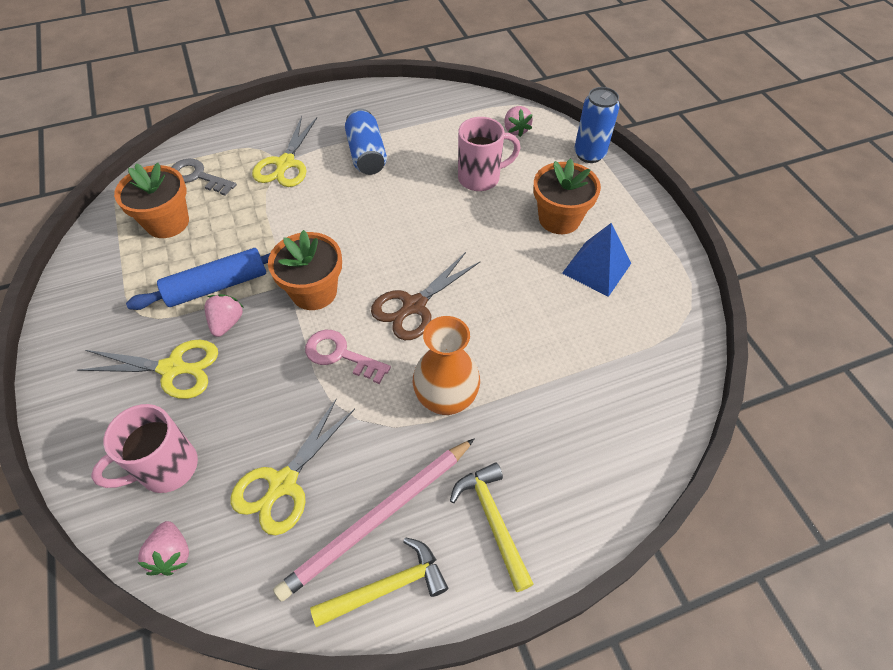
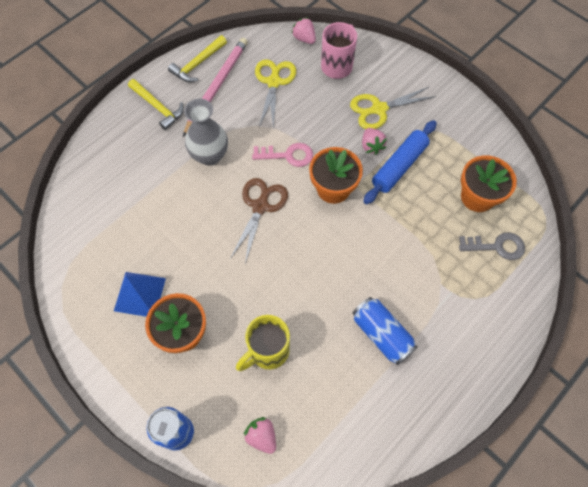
camera: 155 degrees right, 10 degrees up
yellow scissors [252,116,317,187] -> none
orange vase [413,316,480,415] -> grey vase [184,99,228,166]
pink mug [458,117,521,191] -> yellow mug [236,315,290,371]

